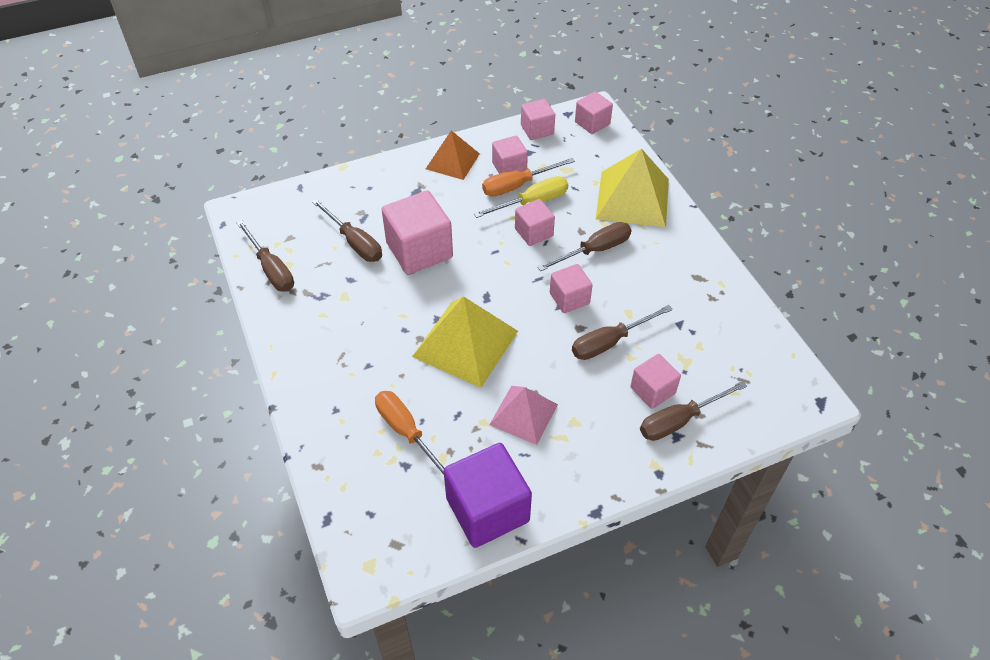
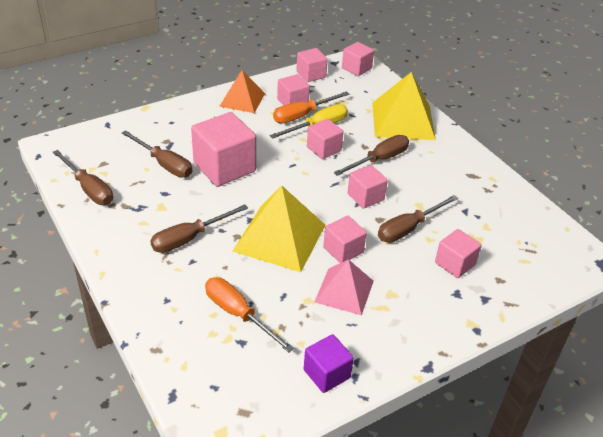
camera: 10 degrees left, 10 degrees down
purple cube [443,443,532,548] -> purple cube [304,334,354,393], size x0.57
brown screwdriver [640,381,747,441] -> brown screwdriver moved to [150,204,248,253]
none -> pink cube [323,216,367,263]

